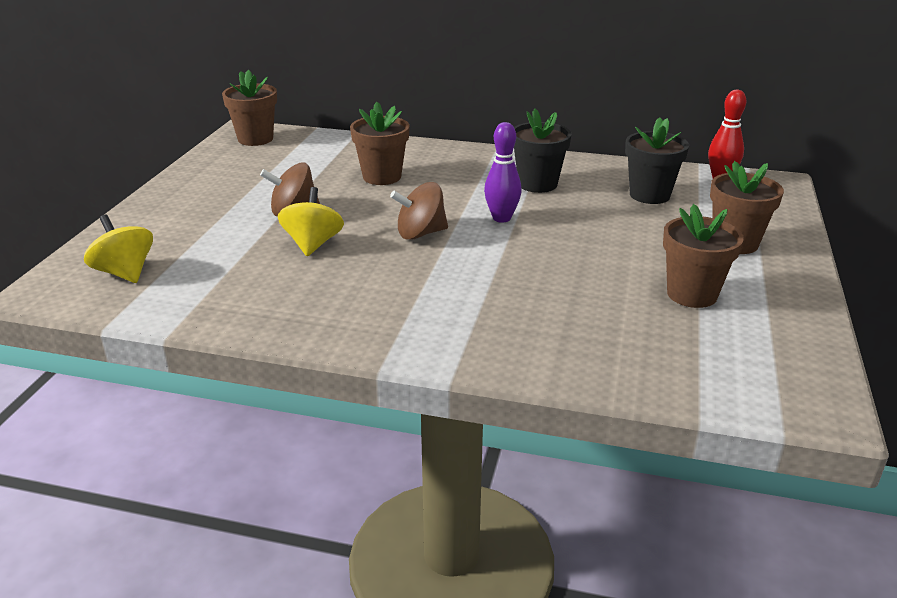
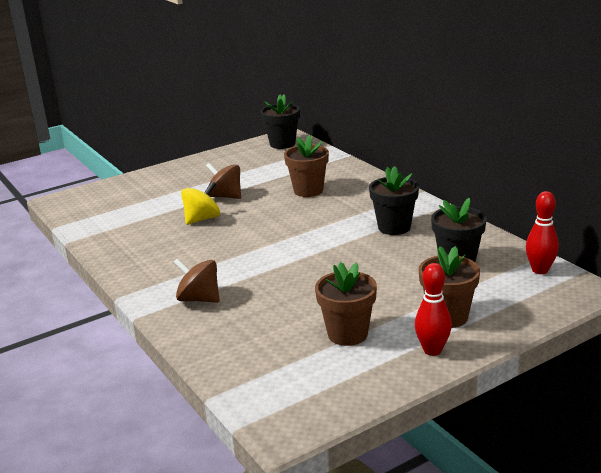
camera: 45 degrees right, 5 degrees down
yellow spinning top [84,215,153,283] -> none
brown flower pot [222,70,277,146] -> black flower pot [261,94,300,149]
brown spinning top [390,182,448,240] -> brown spinning top moved to [173,258,220,303]
purple bowling pin [484,122,522,223] -> none
none -> red bowling pin [415,263,452,356]

